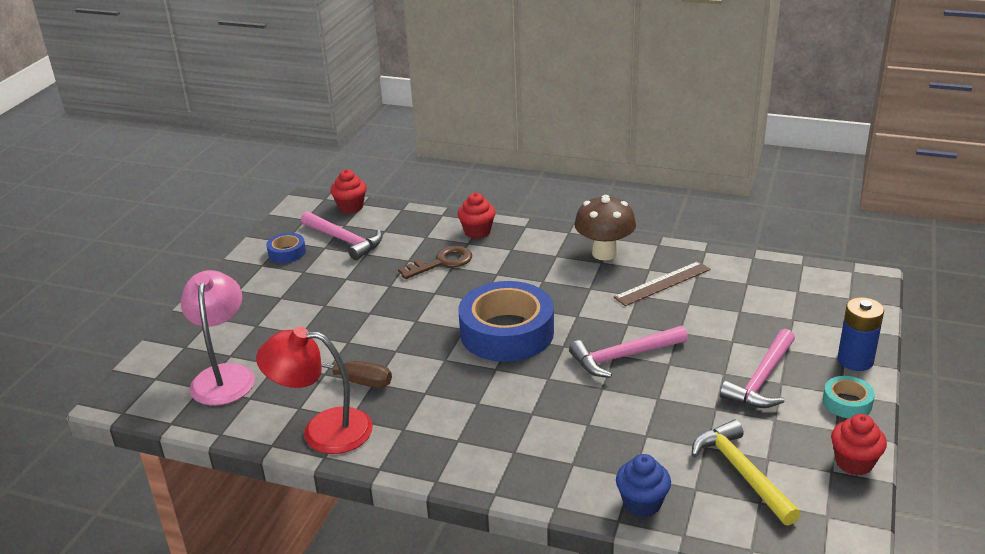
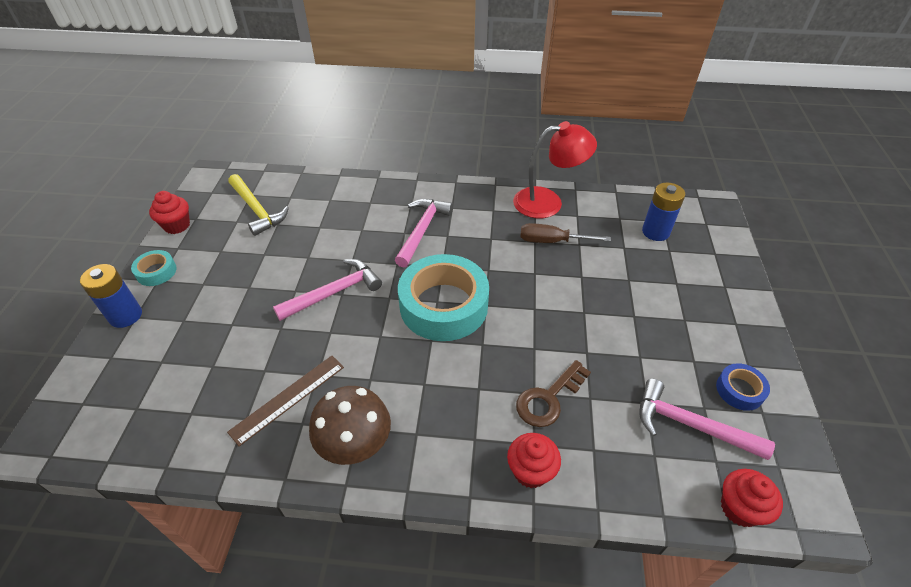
camera: 165 degrees right, 15 degrees up
pink lamp [181,270,255,406] -> blue battery [642,182,685,241]
blue tape [459,281,554,362] -> turquoise tape [398,254,489,341]
blue cupcake [616,454,671,517] -> none
pink hammer [720,329,795,408] -> pink hammer moved to [395,199,453,267]

